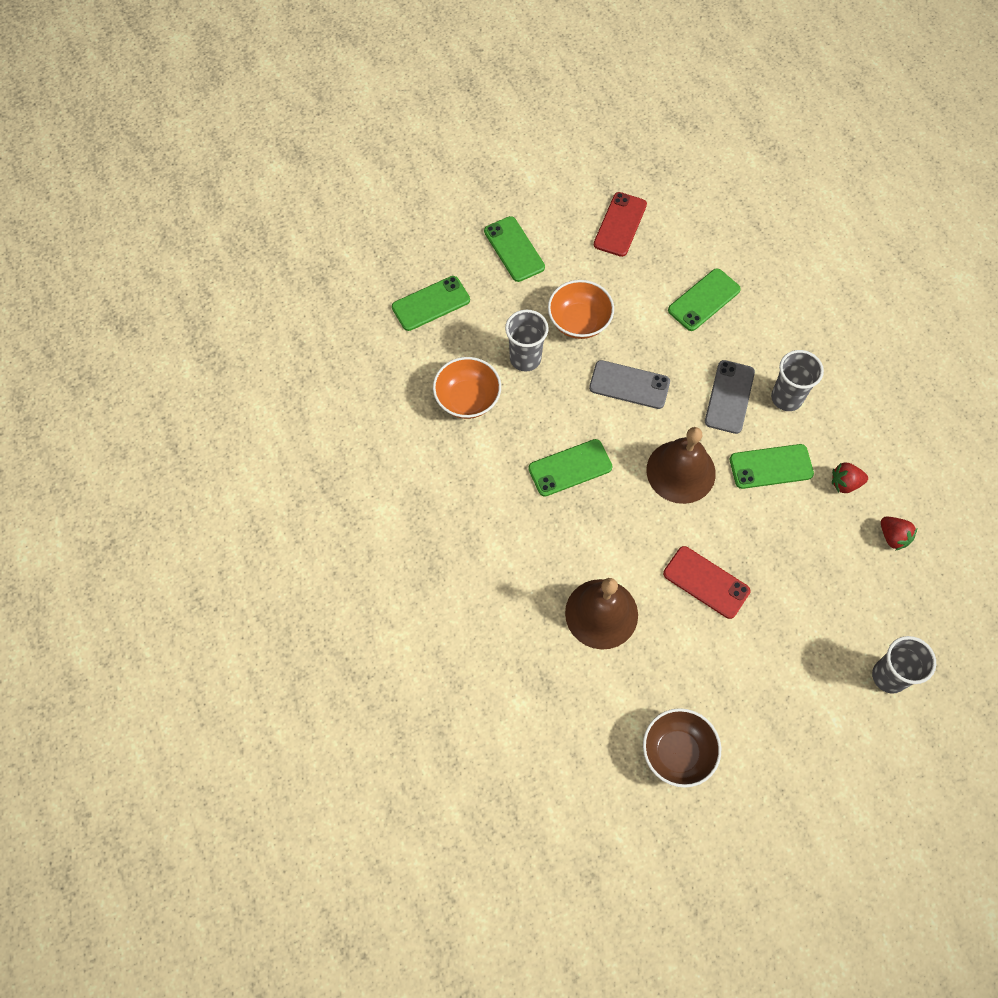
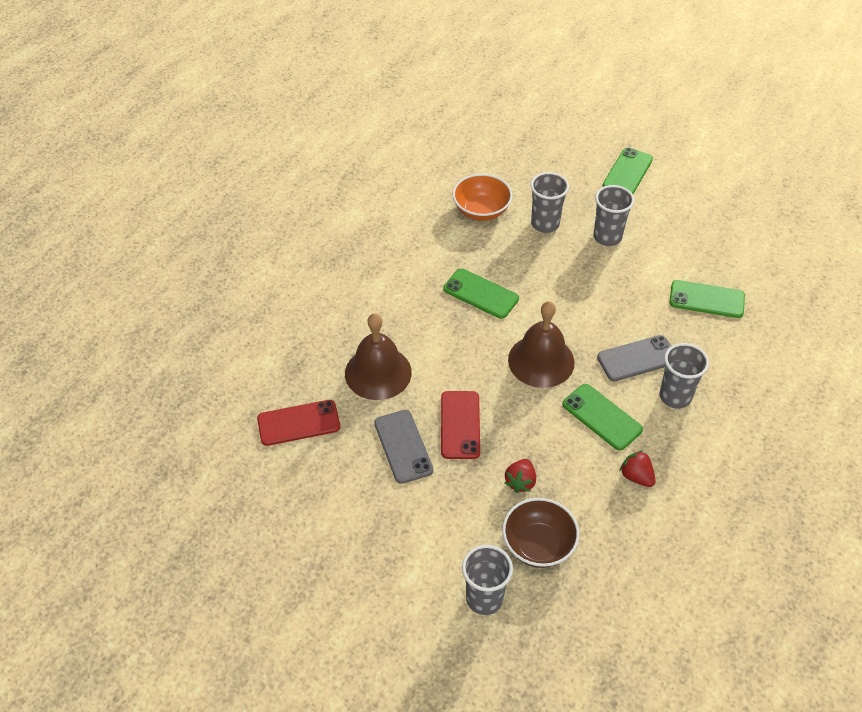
camera: 55 degrees right, 15 degrees down
green phone [392,276,470,331] -> none
orange bowl [548,280,614,339] -> grey cup [594,185,635,246]
grey phone [589,360,670,409] -> grey phone moved to [374,410,433,484]
red phone [594,192,647,257] -> red phone moved to [257,400,340,446]
brown bowl [643,708,721,788] -> brown bowl moved to [502,498,579,568]
red strawberry [881,517,917,551] -> red strawberry moved to [505,459,536,493]

